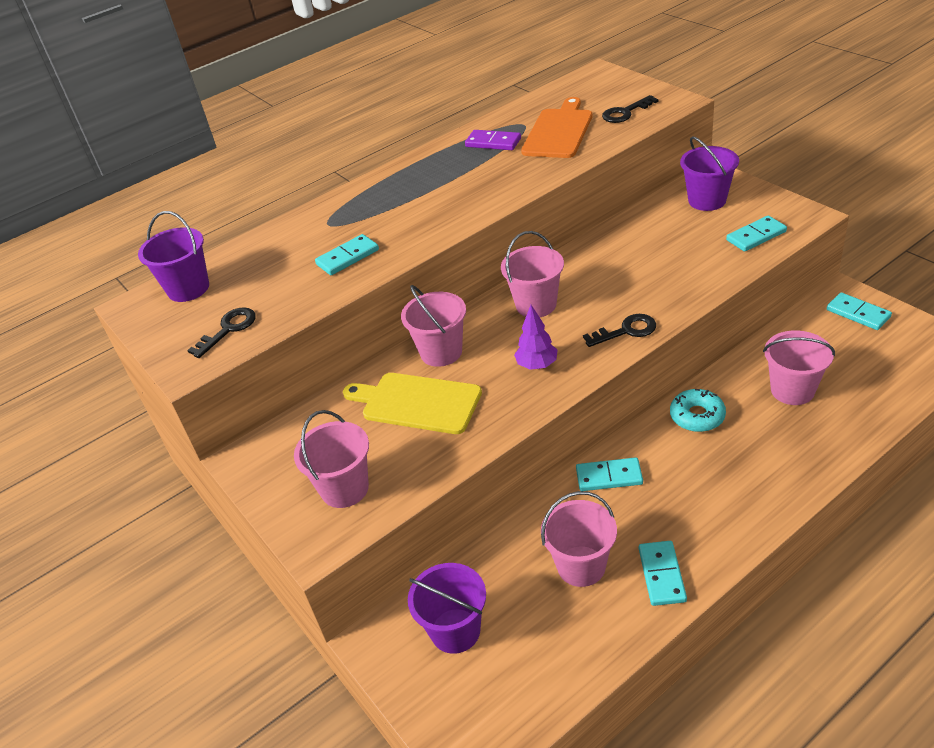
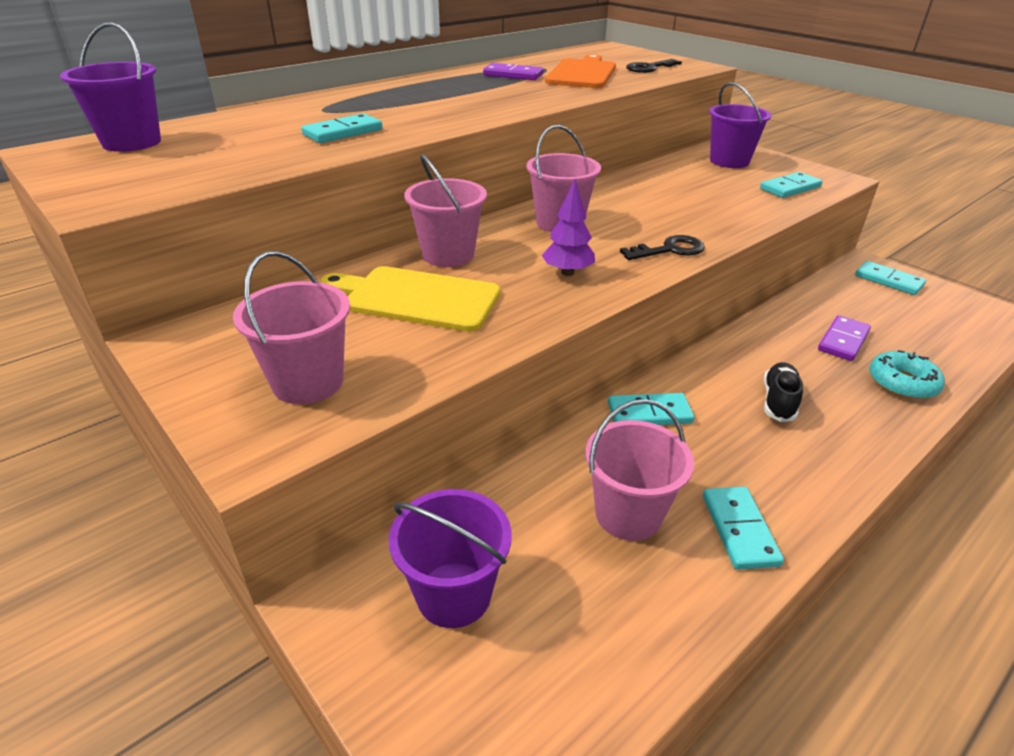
camera: 10 degrees left, 5 degrees down
black key [187,307,256,358] -> none
turquoise donut [670,389,726,432] -> turquoise donut moved to [869,350,945,399]
pink bucket [763,330,835,405] -> purple domino [818,315,871,361]
none -> black shoe [764,362,803,422]

